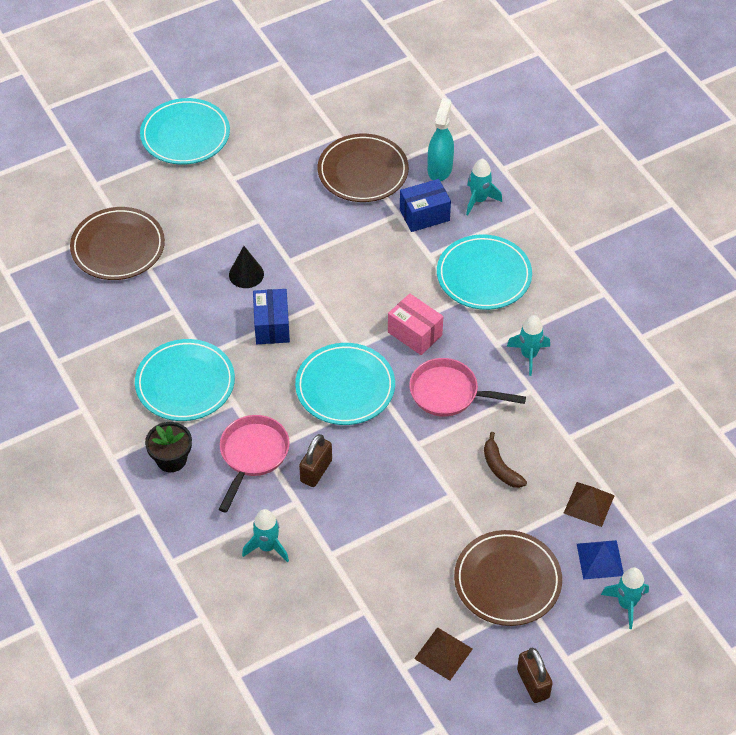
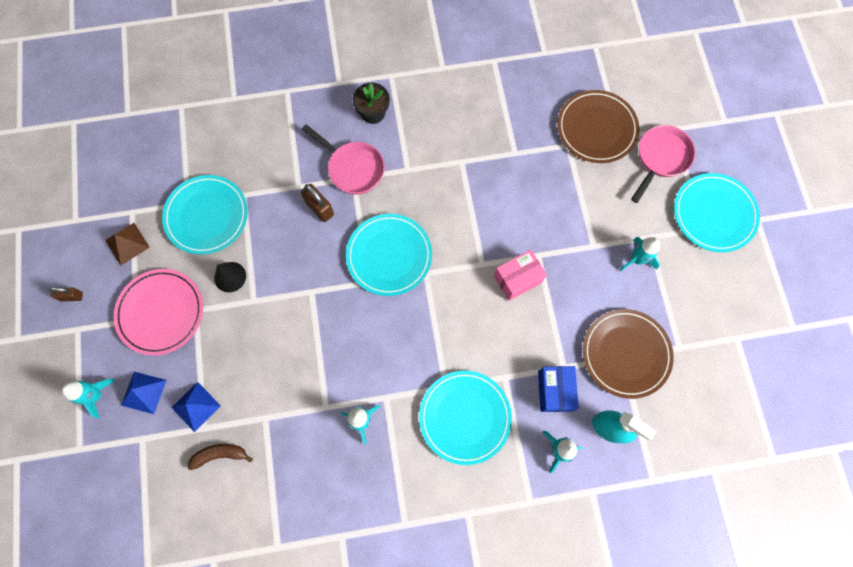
camera: 110 degrees right, 20 degrees up
turquoise plate [135,339,235,421] -> turquoise plate moved to [162,175,248,254]
black cone [229,246,264,288] -> black cone moved to [214,262,246,292]
turquoise rocket [242,509,289,562] -> turquoise rocket moved to [620,237,660,271]
blue box [253,289,290,344] -> none
pink box [388,293,443,355] -> pink box moved to [494,250,547,301]
pink pan [409,358,526,416] -> pink pan moved to [631,125,695,203]
brown plate [454,530,562,626] -> pink plate [114,269,203,355]
brown banana [484,432,527,488] -> brown banana moved to [188,444,253,470]
brown padlock [517,648,553,703] -> brown padlock [49,287,83,302], size x0.66
brown pyramid [564,482,615,527] -> blue pyramid [171,382,221,432]

